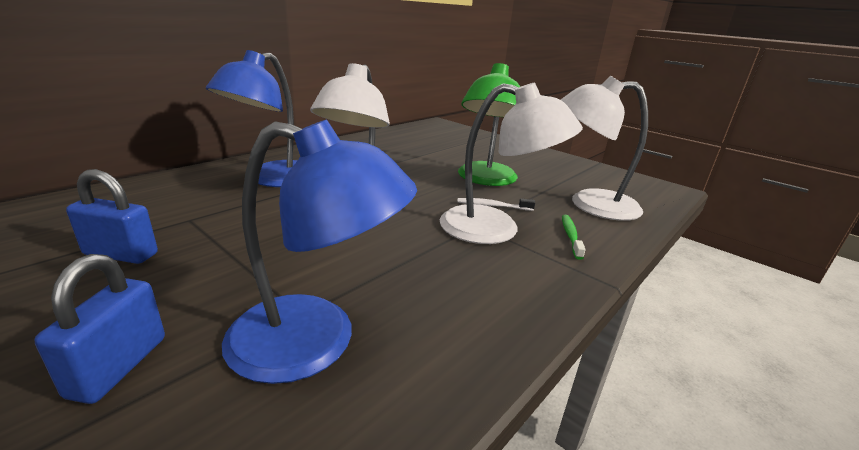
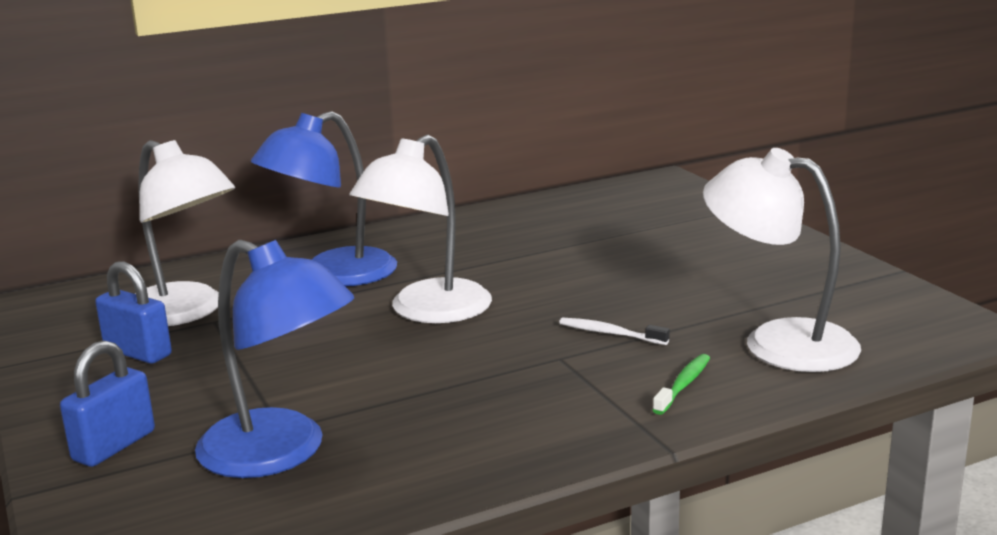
camera: 25 degrees right, 5 degrees down
white lamp [440,82,583,244] -> white lamp moved to [135,140,235,326]
green lamp [458,63,520,186] -> none

